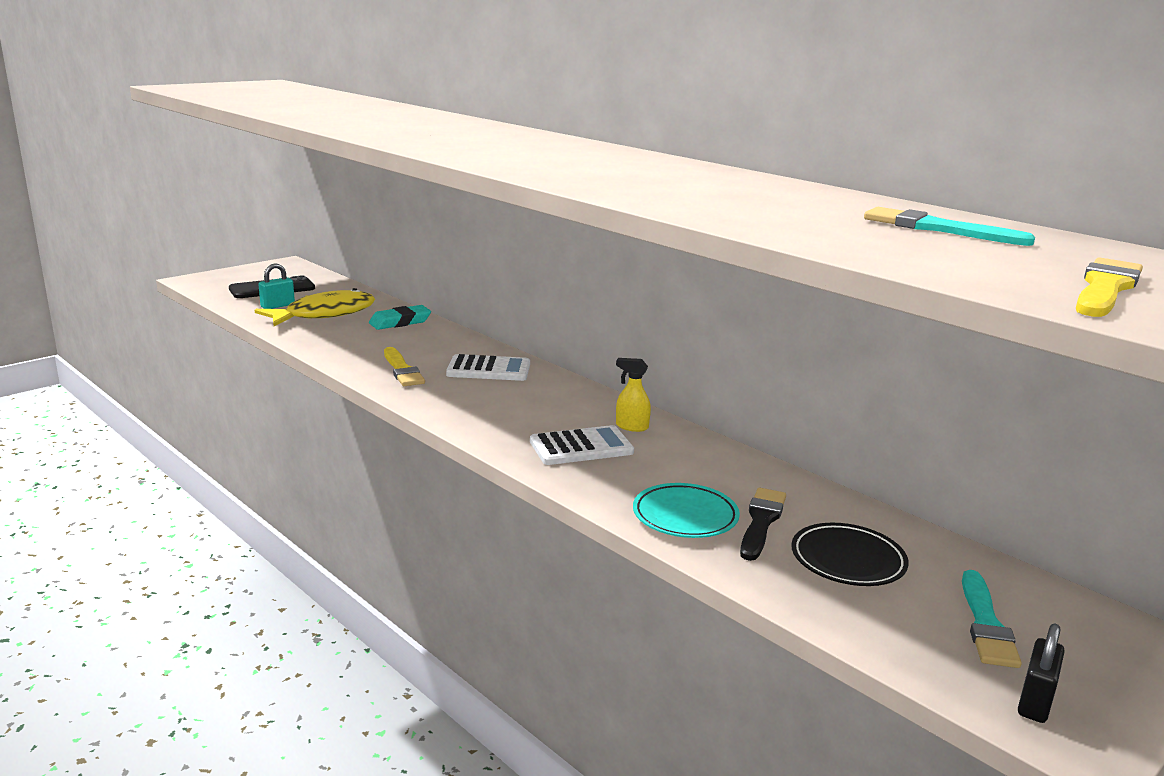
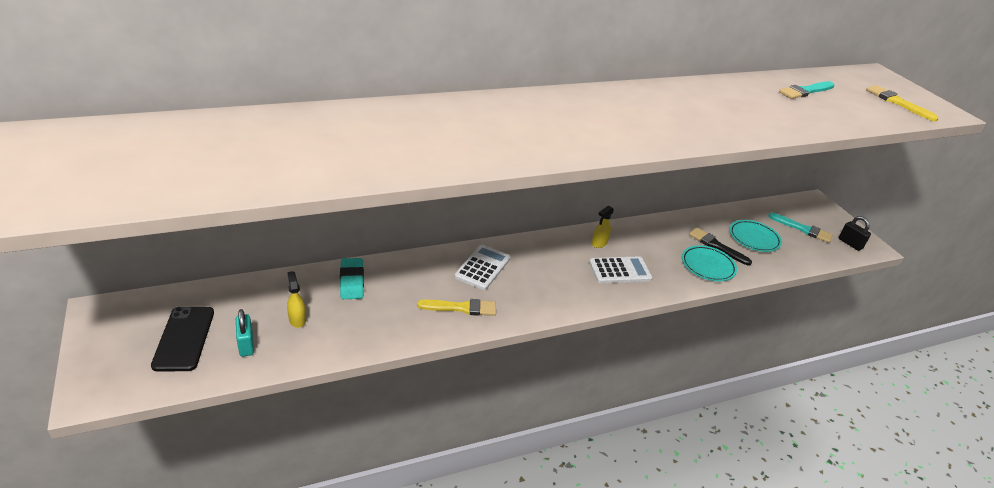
camera: 70 degrees left, 15 degrees up
yellow fish [255,288,375,326] -> yellow spray bottle [287,271,306,328]
white calculator [530,425,634,465] -> white calculator turned 75 degrees clockwise [589,256,653,283]
black plate [791,523,909,586] -> turquoise plate [729,220,782,252]

